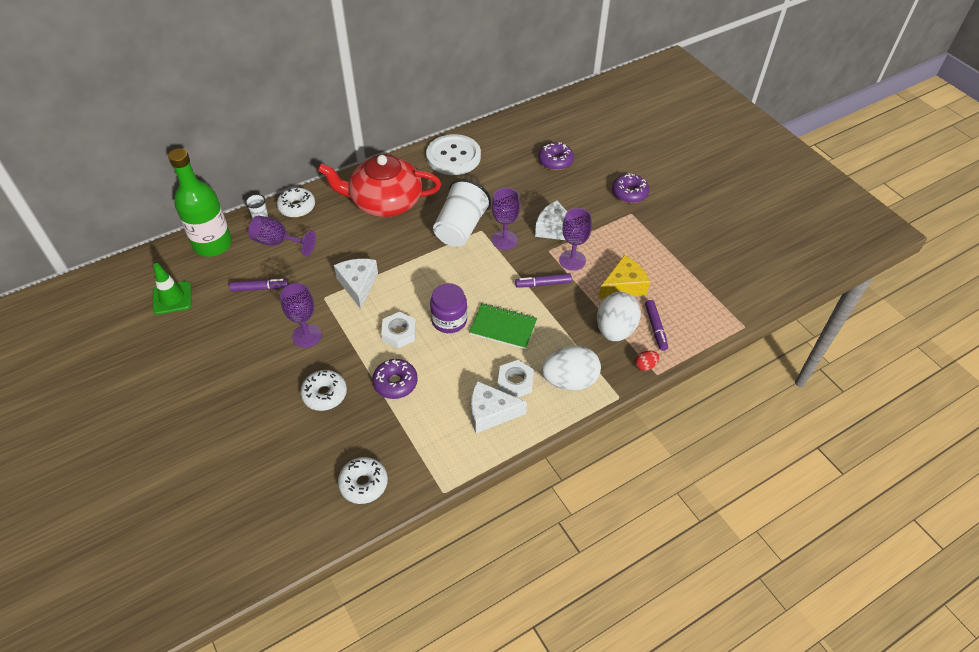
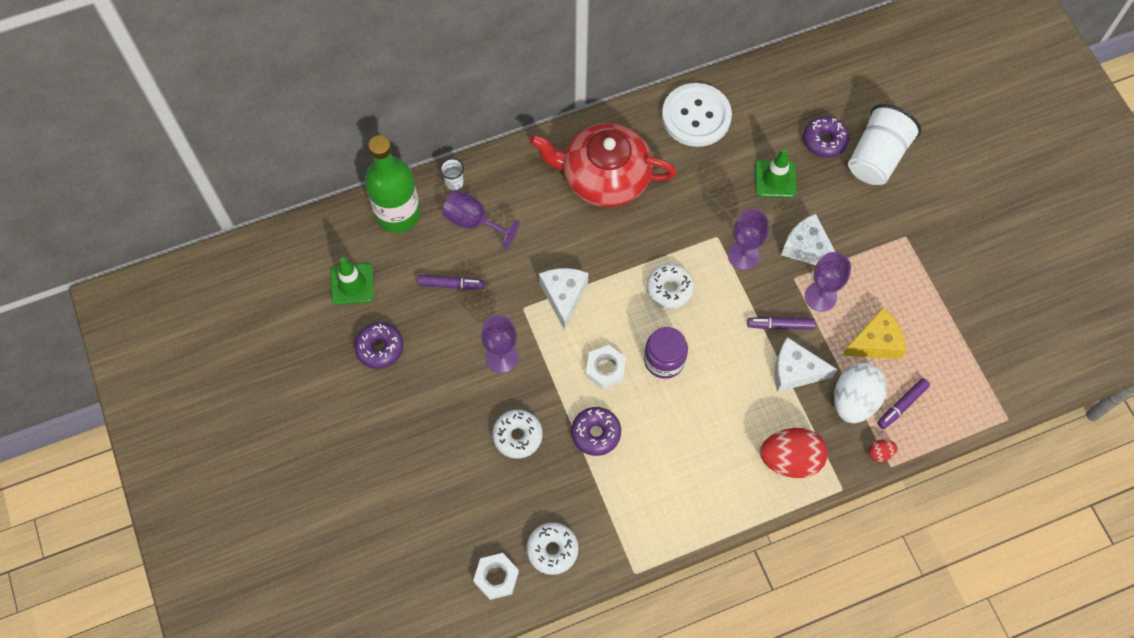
camera: 10 degrees right, 15 degrees up
white donut [277,187,315,217] -> white donut moved to [646,263,694,309]
white cup [433,179,491,247] -> white cup moved to [848,104,921,185]
green notebook [469,303,537,349] -> none
white cheese [471,381,527,433] -> white cheese moved to [774,337,838,392]
white nut [498,360,534,398] -> white nut moved to [473,553,519,600]
white egg [541,345,601,390] -> red egg [760,428,828,478]
purple donut [612,173,649,203] -> purple donut moved to [354,322,403,369]
purple marker [645,300,668,351] -> purple marker turned 45 degrees clockwise [877,378,930,429]
none -> green traffic cone [755,149,797,197]

